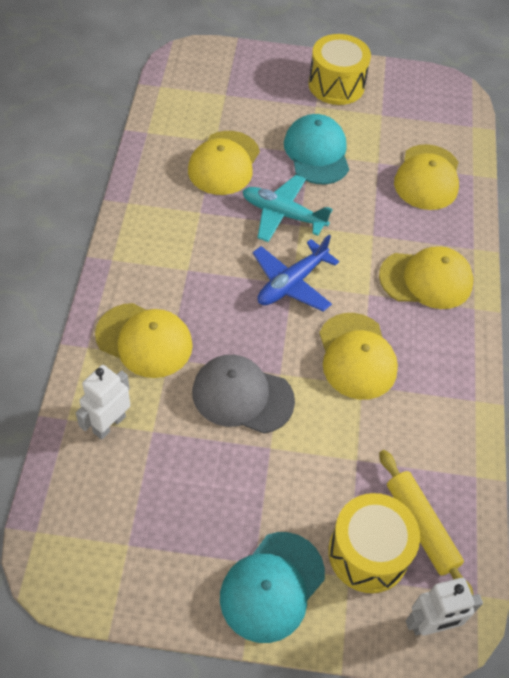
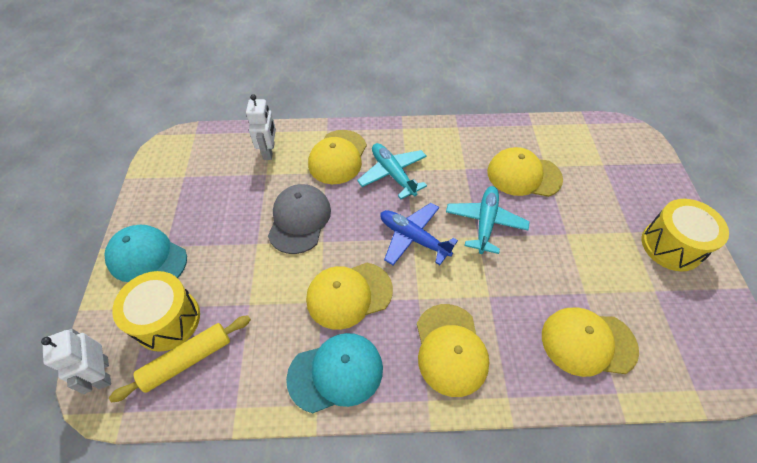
camera: 85 degrees right, 0 degrees up
white robot [76,365,130,440] -> white robot turned 60 degrees clockwise [246,94,276,160]
turquoise cap [284,114,349,184] -> turquoise cap moved to [286,333,383,413]
none -> turquoise plane [357,143,427,199]

